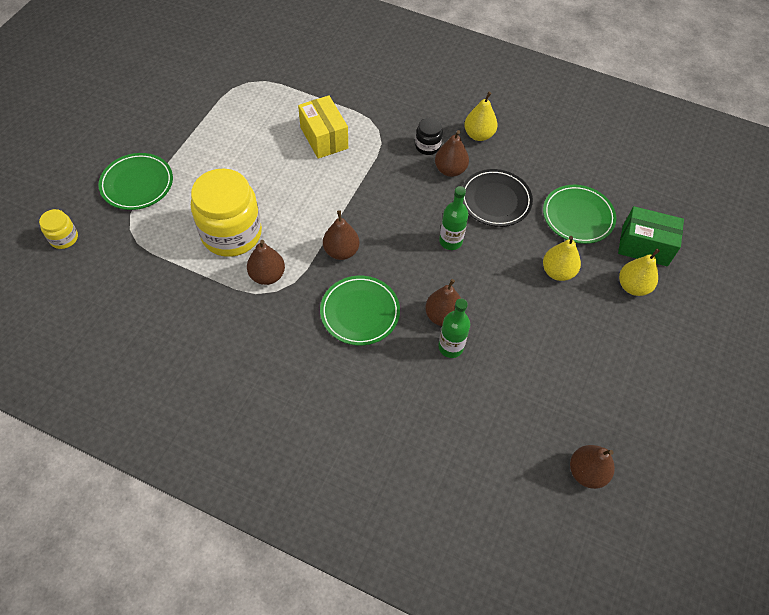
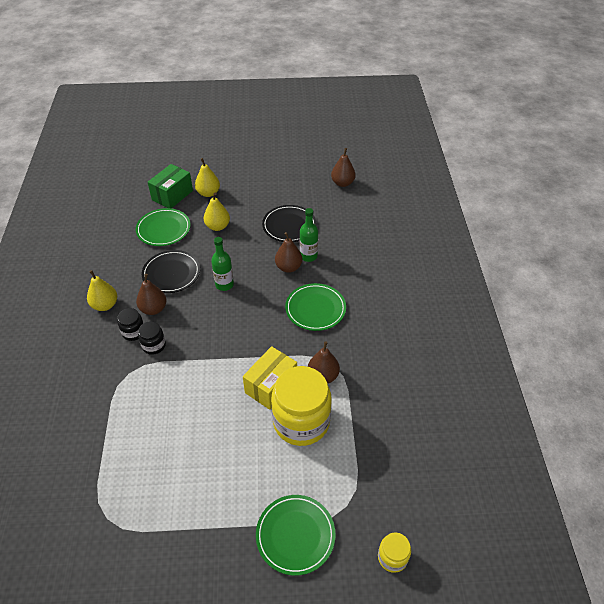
camera: 115 degrees left, 10 degrees down
yellow box [298,95,348,159] -> yellow box moved to [243,346,297,410]
brown pear [323,210,360,260] -> none
green box [618,206,684,266] -> green box turned 45 degrees clockwise [148,164,193,208]
none -> black jar [138,321,166,355]
none -> black plate [262,205,316,242]

